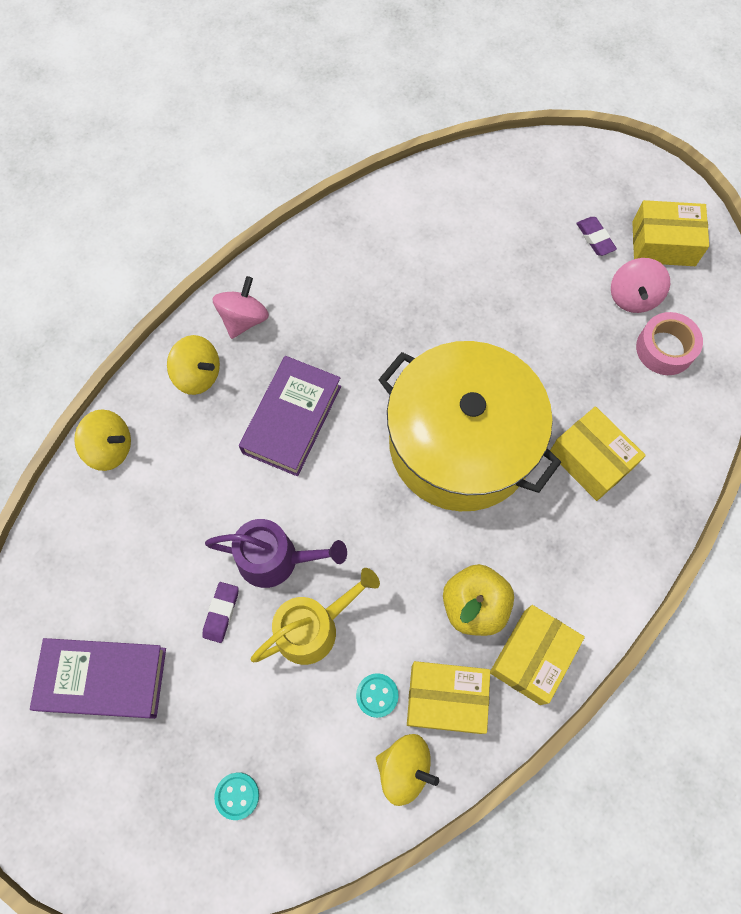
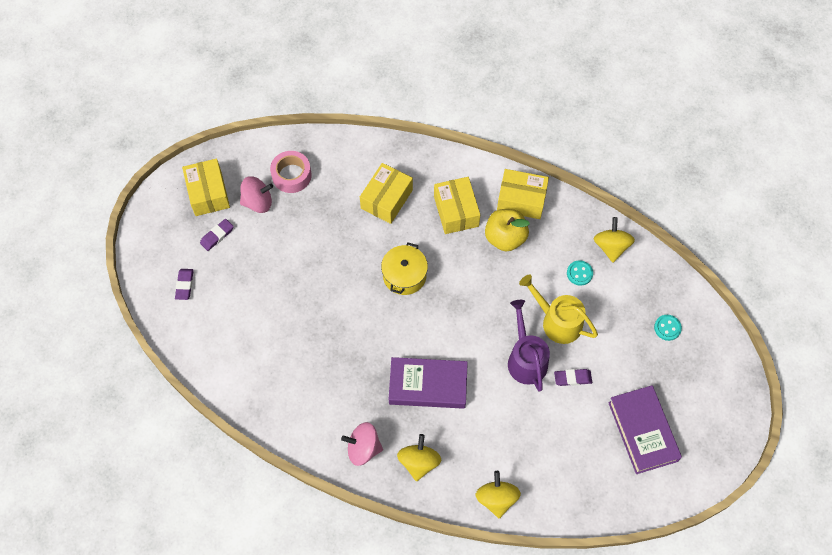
camera: 110 degrees left, 5 degrees down
yellow pot [378,341,561,511] -> yellow pot [381,243,428,295], size x0.44
yellow box [407,661,490,734] -> yellow box moved to [434,177,480,234]
none -> purple eraser [175,269,194,300]

